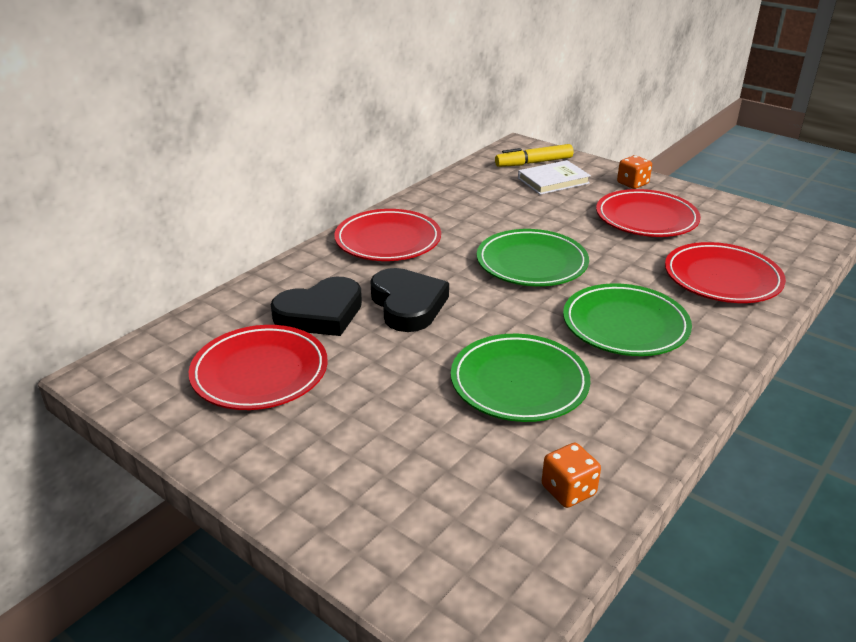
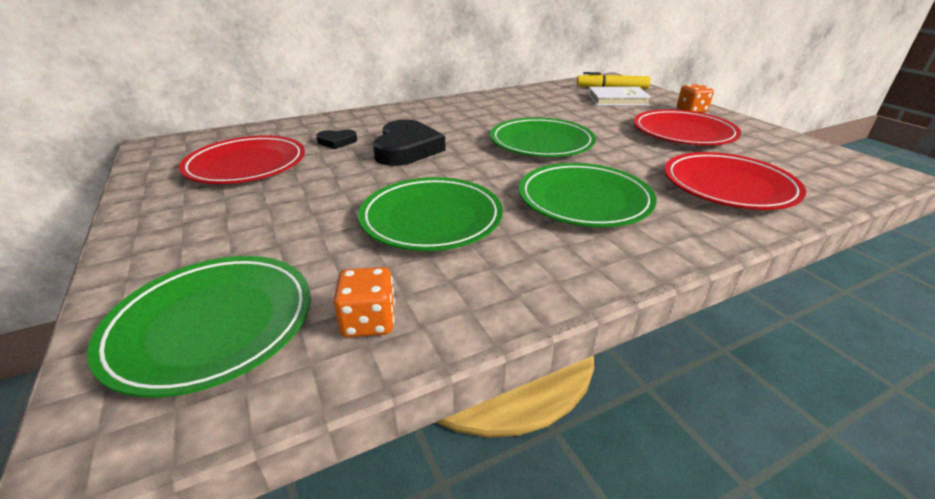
camera: 25 degrees right, 0 degrees up
black heart [271,277,362,336] -> black heart [316,129,357,149], size x0.50
red plate [334,209,441,261] -> none
none -> green plate [87,256,311,398]

